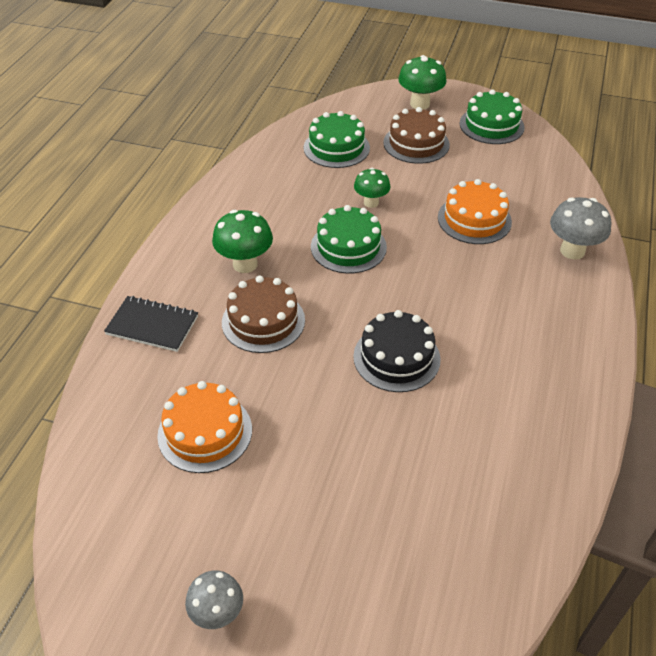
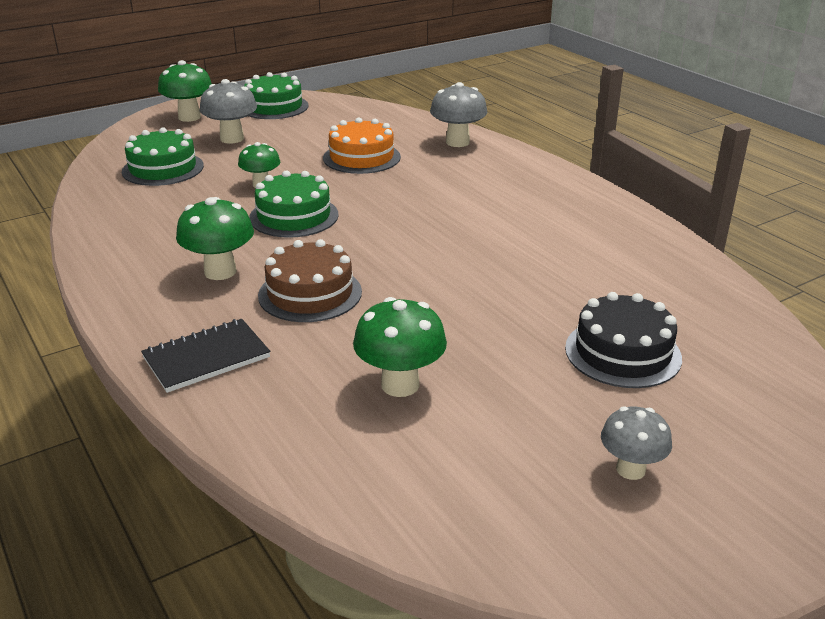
camera: 50 degrees left, 15 degrees down
orange cake [157,381,252,473] -> green mushroom [353,297,447,397]
black cake [353,310,441,392] -> black cake moved to [565,292,682,388]
brown cake [383,107,450,164] -> grey mushroom [200,79,257,144]

